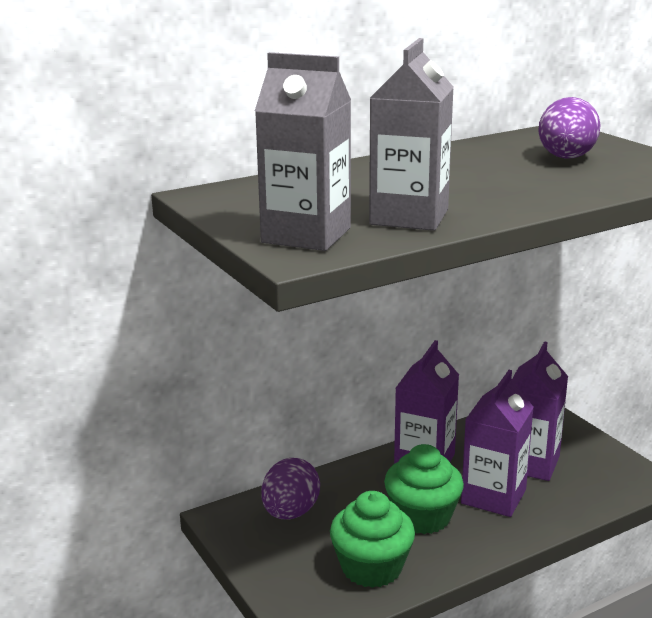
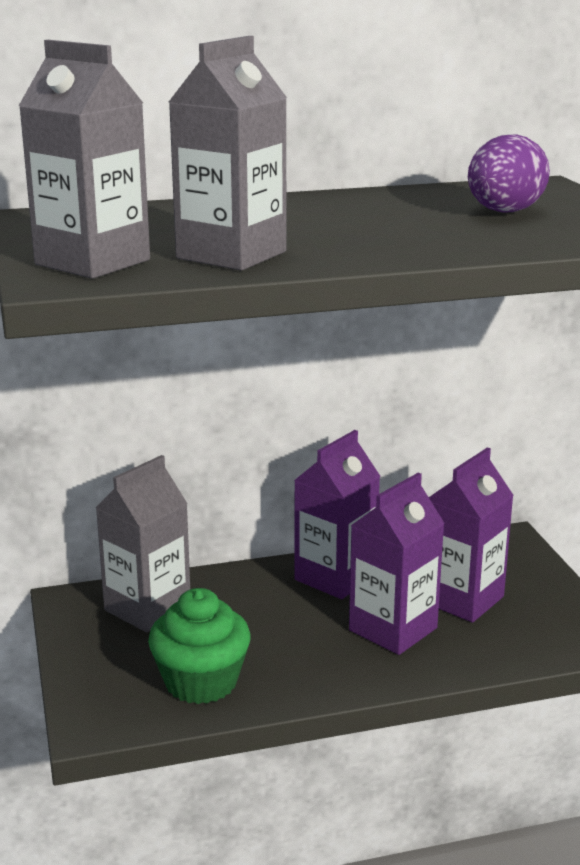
camera: 15 degrees right, 0 degrees up
purple egg [261,458,320,520] -> grey carton [95,455,190,632]
green cupcake [384,444,464,534] -> none

